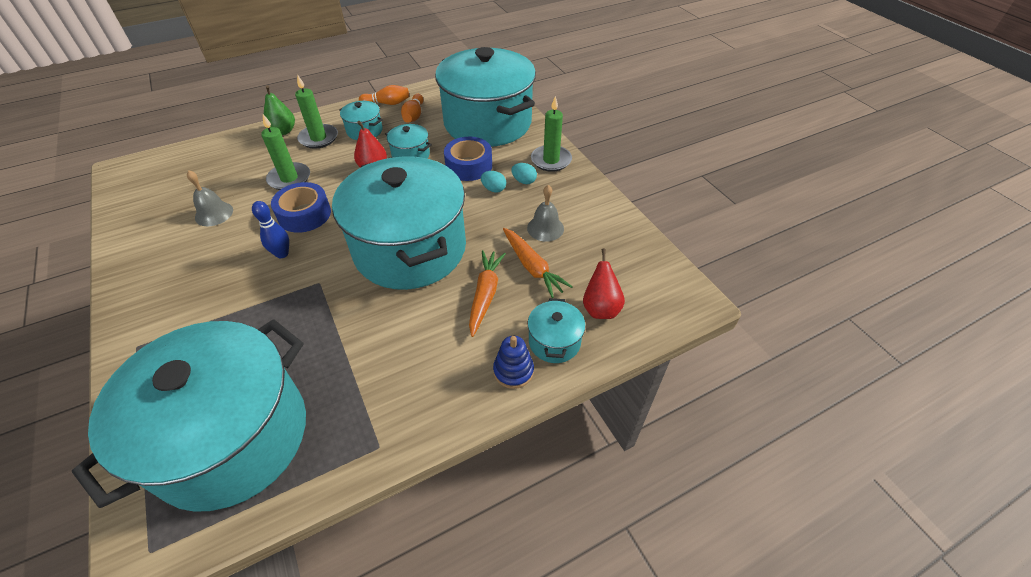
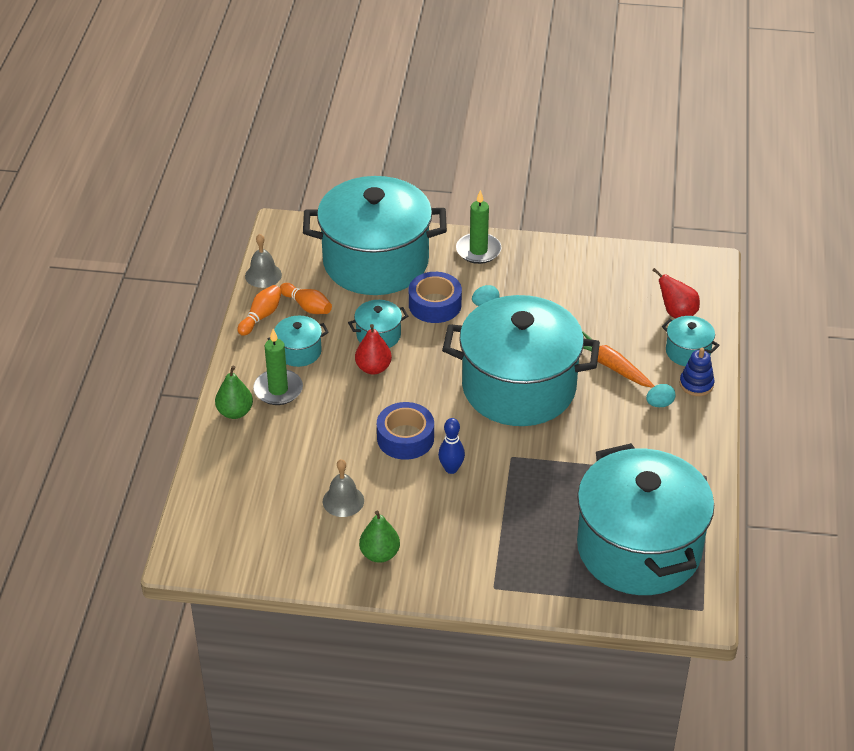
camera: 55 degrees left, 5 degrees down
green candle [261,114,310,190] -> none
orange carrot [503,228,573,298] -> none
turquoise egg [511,163,537,184] -> turquoise egg moved to [646,384,676,407]
grey bell [527,185,564,242] -> grey bell moved to [245,234,282,288]
none -> green pear [359,510,400,563]

